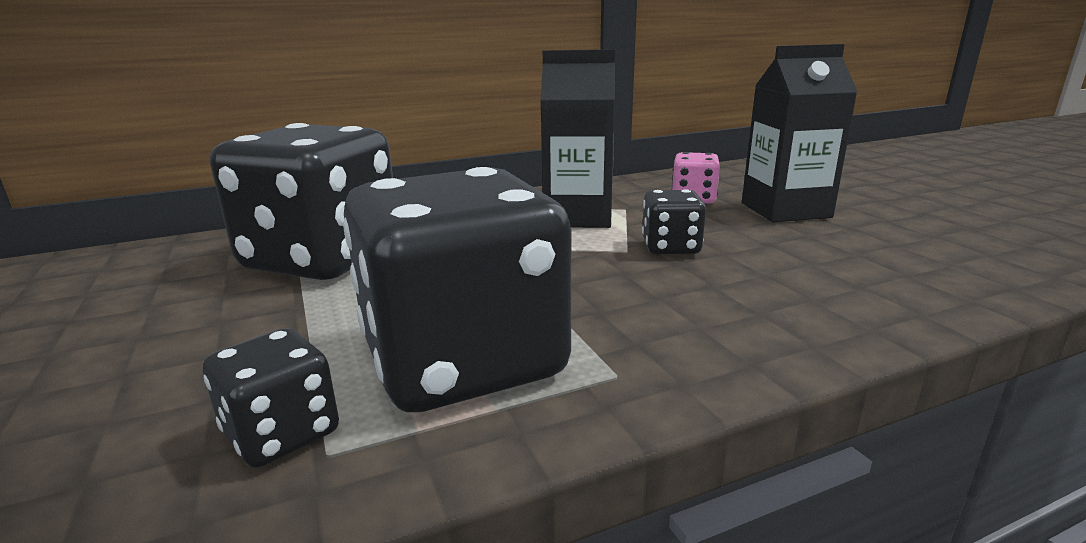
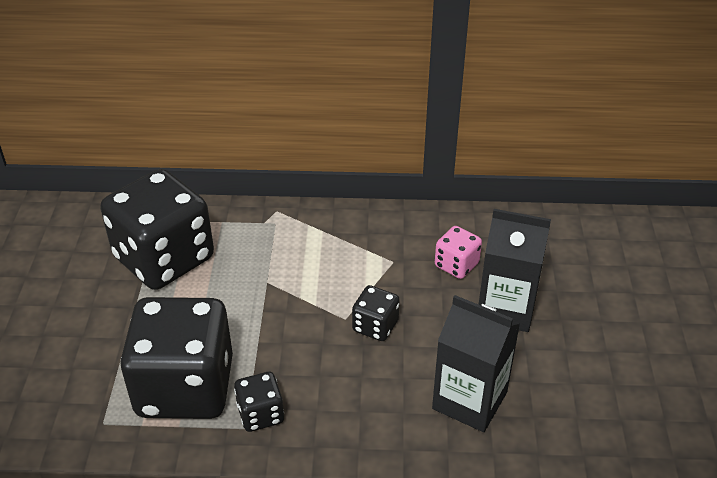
camera: 25 degrees right, 20 degrees up
black dice [203,328,339,468] -> black dice moved to [234,372,284,432]
black carton [541,50,615,228] -> black carton moved to [432,295,520,432]

